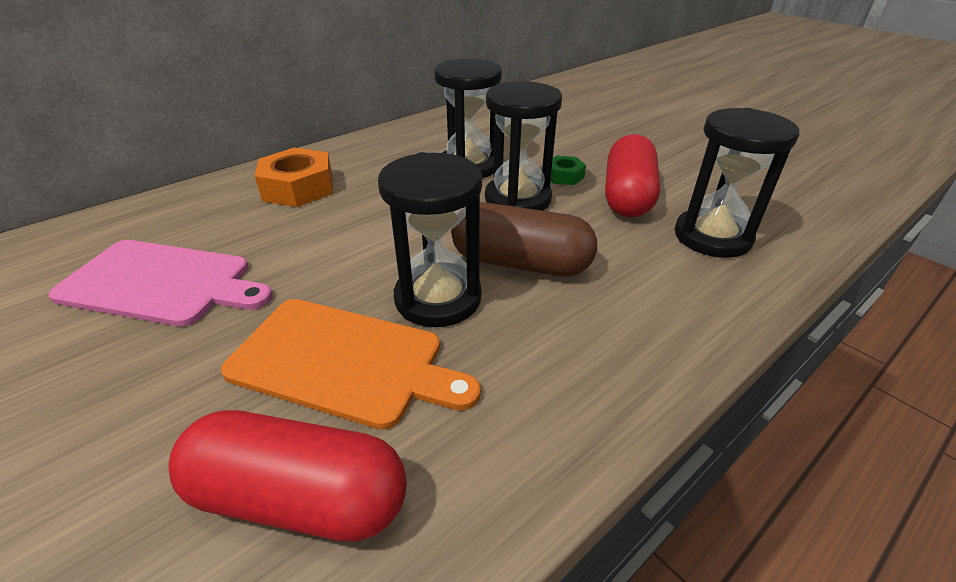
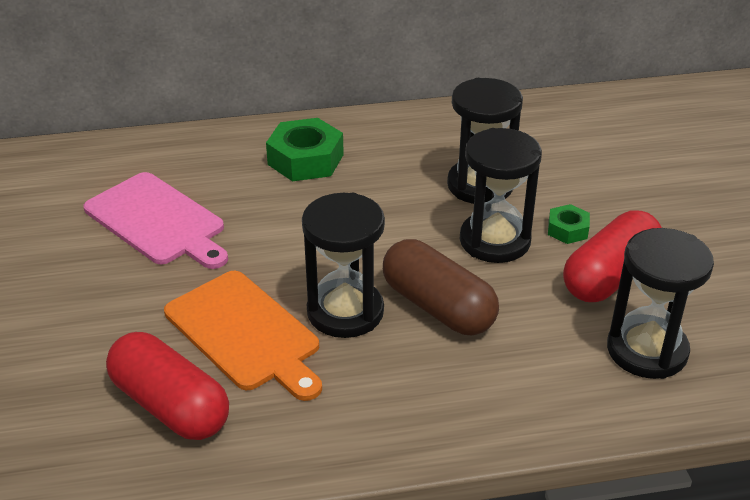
camera: 30 degrees right, 0 degrees up
orange nut [255,148,333,207] -> green nut [266,118,344,181]

